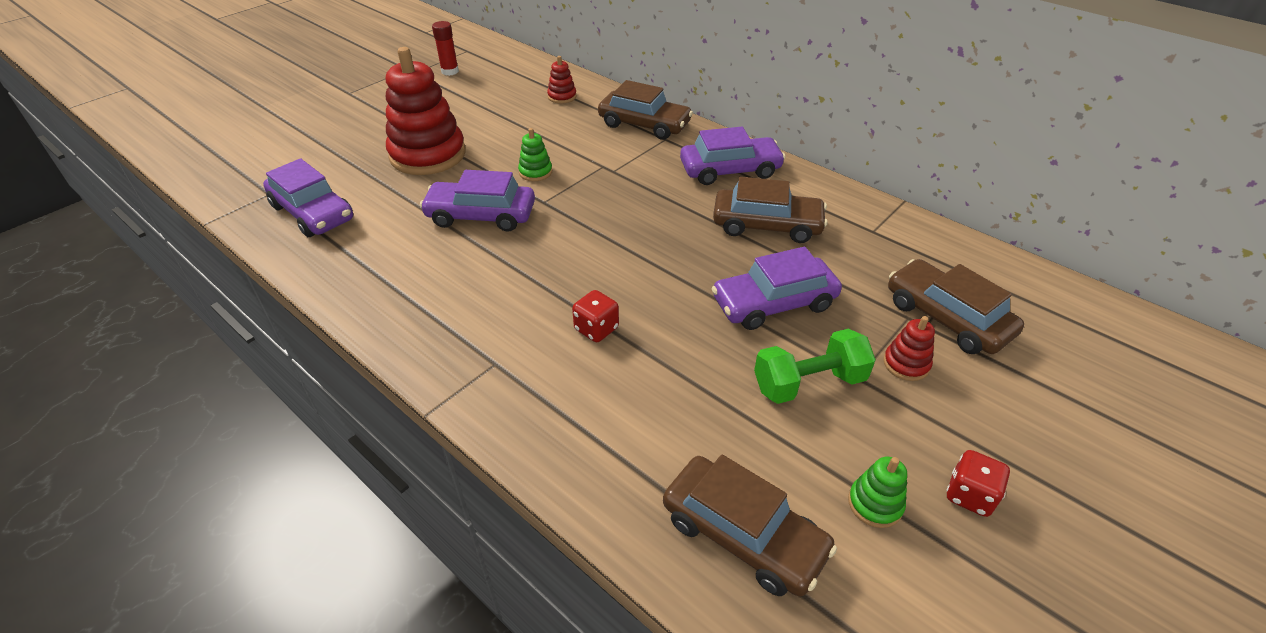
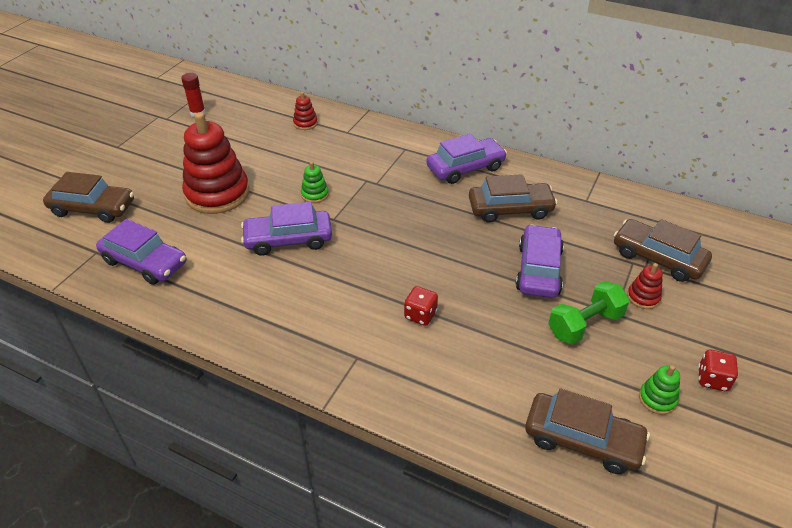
camera: 15 degrees left, 0 degrees up
brown car [598,80,693,140] -> brown car moved to [43,172,134,223]
purple car [712,247,842,330] -> purple car turned 135 degrees clockwise [515,225,564,298]

